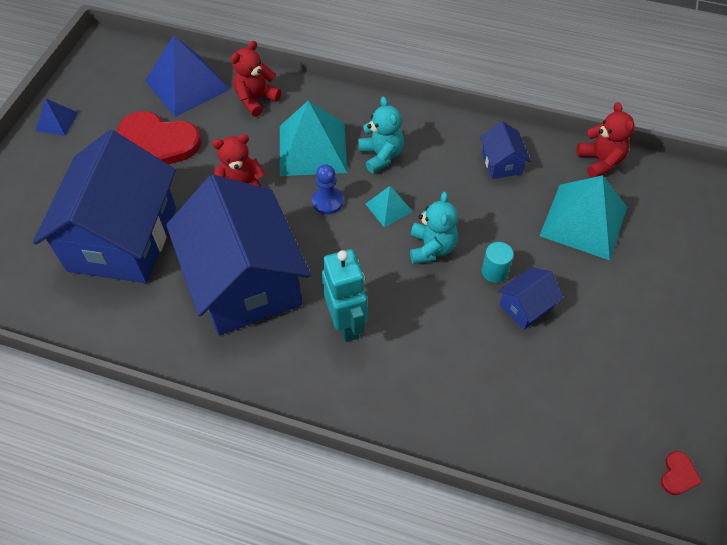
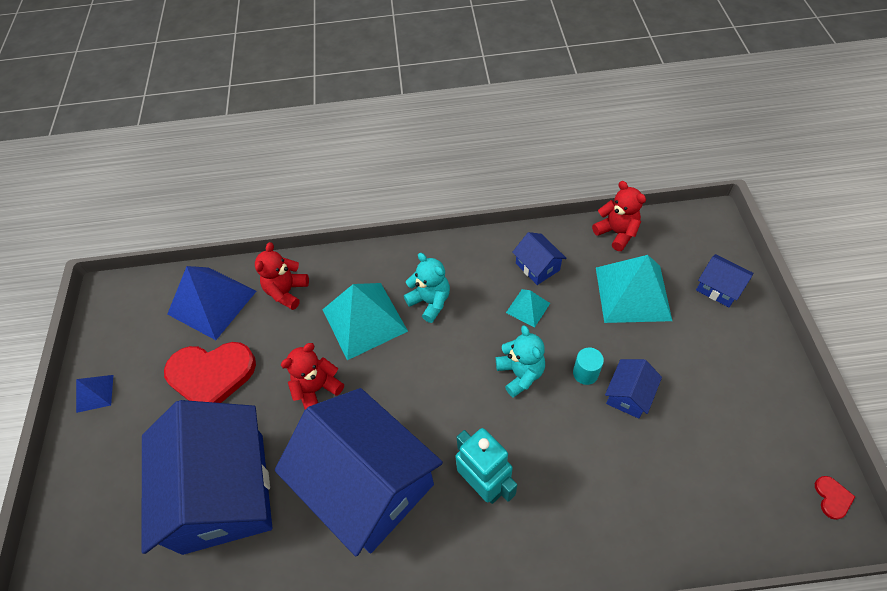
camera: 20 degrees left, 0 degrees up
blue pawn [312,164,344,214] -> none
turquoise pyramid [366,186,413,227] -> turquoise pyramid moved to [506,289,550,328]
none -> blue house [696,254,753,307]

